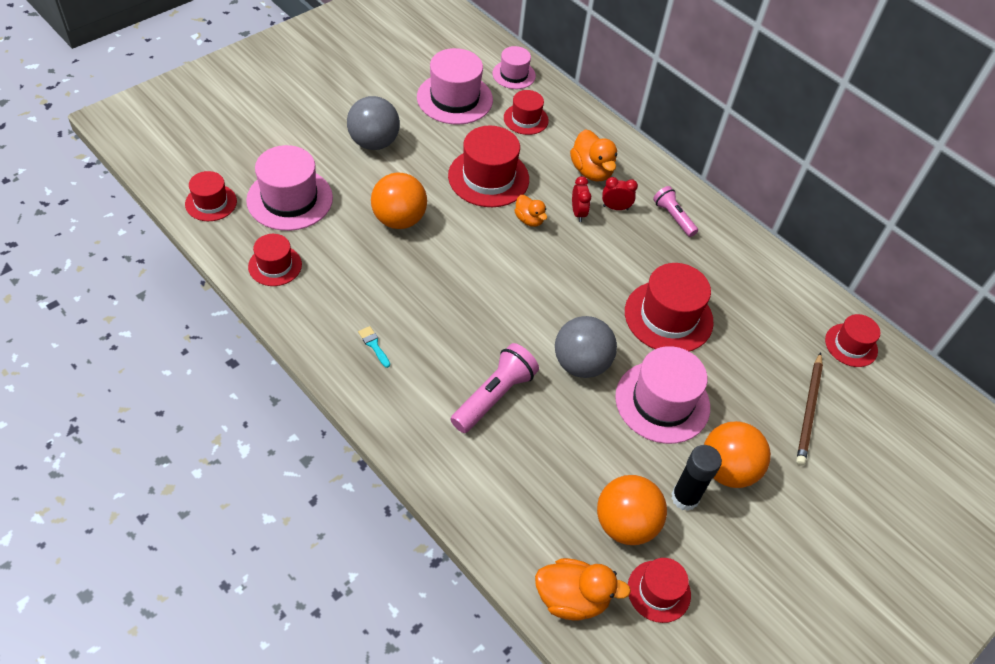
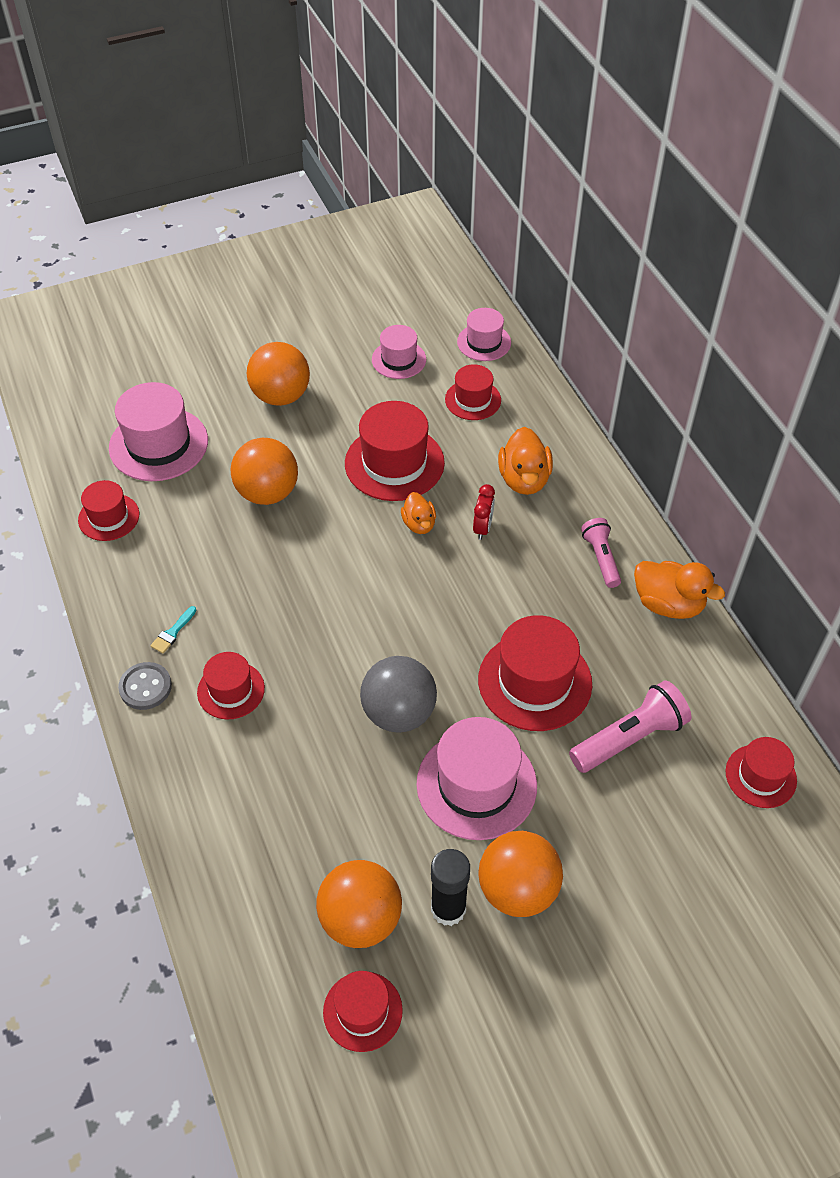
camera: 25 degrees right, 0 degrees up
red hat [185,171,237,221] -> red hat moved to [197,652,265,719]
grey ball [347,96,400,150] -> orange ball [246,342,310,406]
turquoise brush [358,326,390,368] -> turquoise brush turned 135 degrees counterclockwise [151,606,197,654]
pink hat [417,48,493,125] -> pink hat [372,325,426,379], size x0.59
pink flashlight [450,343,539,433] -> pink flashlight moved to [569,680,692,773]
orange duck [535,558,631,621] -> orange duck moved to [634,561,725,619]
red clock [602,177,638,210] -> none
brown pencil [796,352,823,466] -> none
none -> grey button [118,662,172,710]

